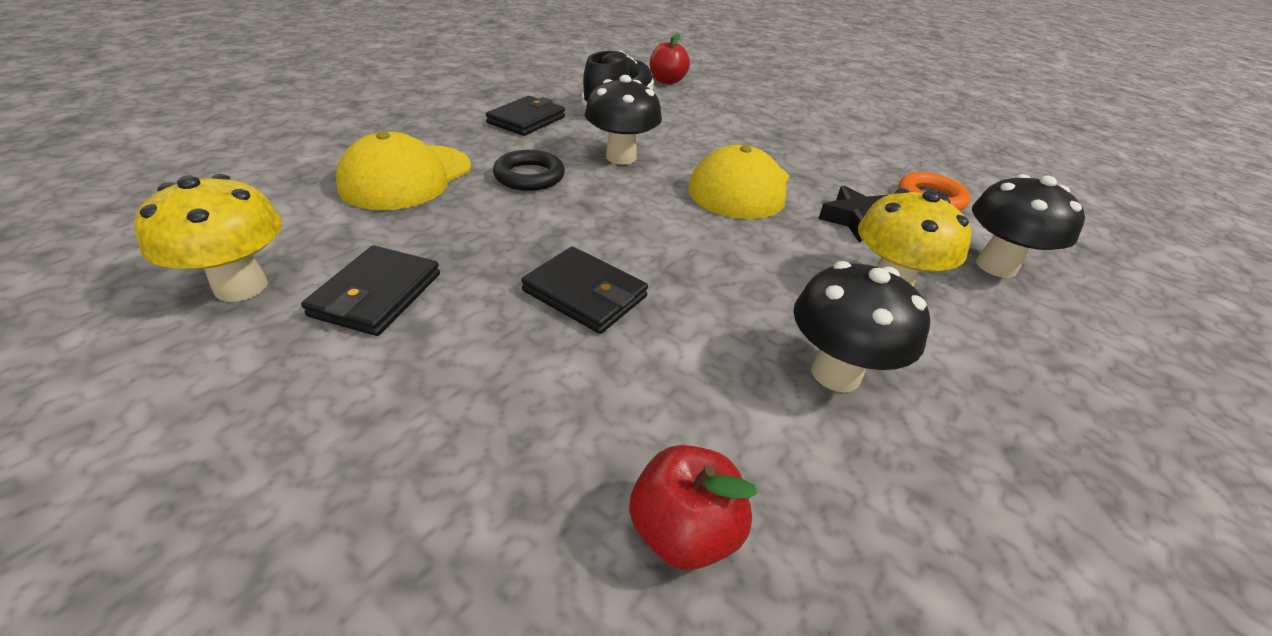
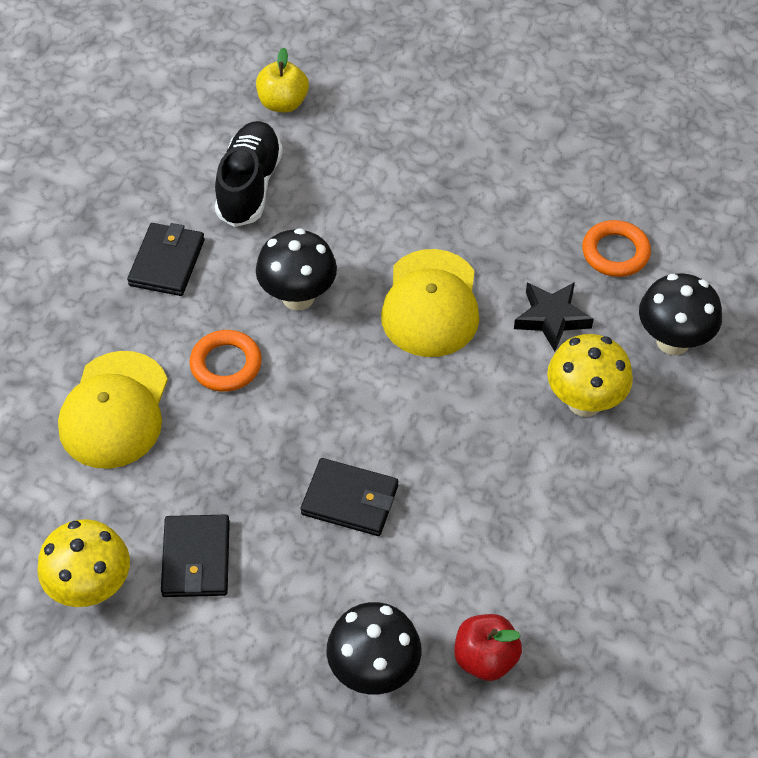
camera: 15 degrees left, 15 degrees up
black ring [493,150,565,191] -> orange ring [189,330,262,392]
red apple [650,33,690,84] -> yellow apple [256,47,309,112]
black mushroom [793,261,930,392] -> black mushroom moved to [327,602,422,694]

